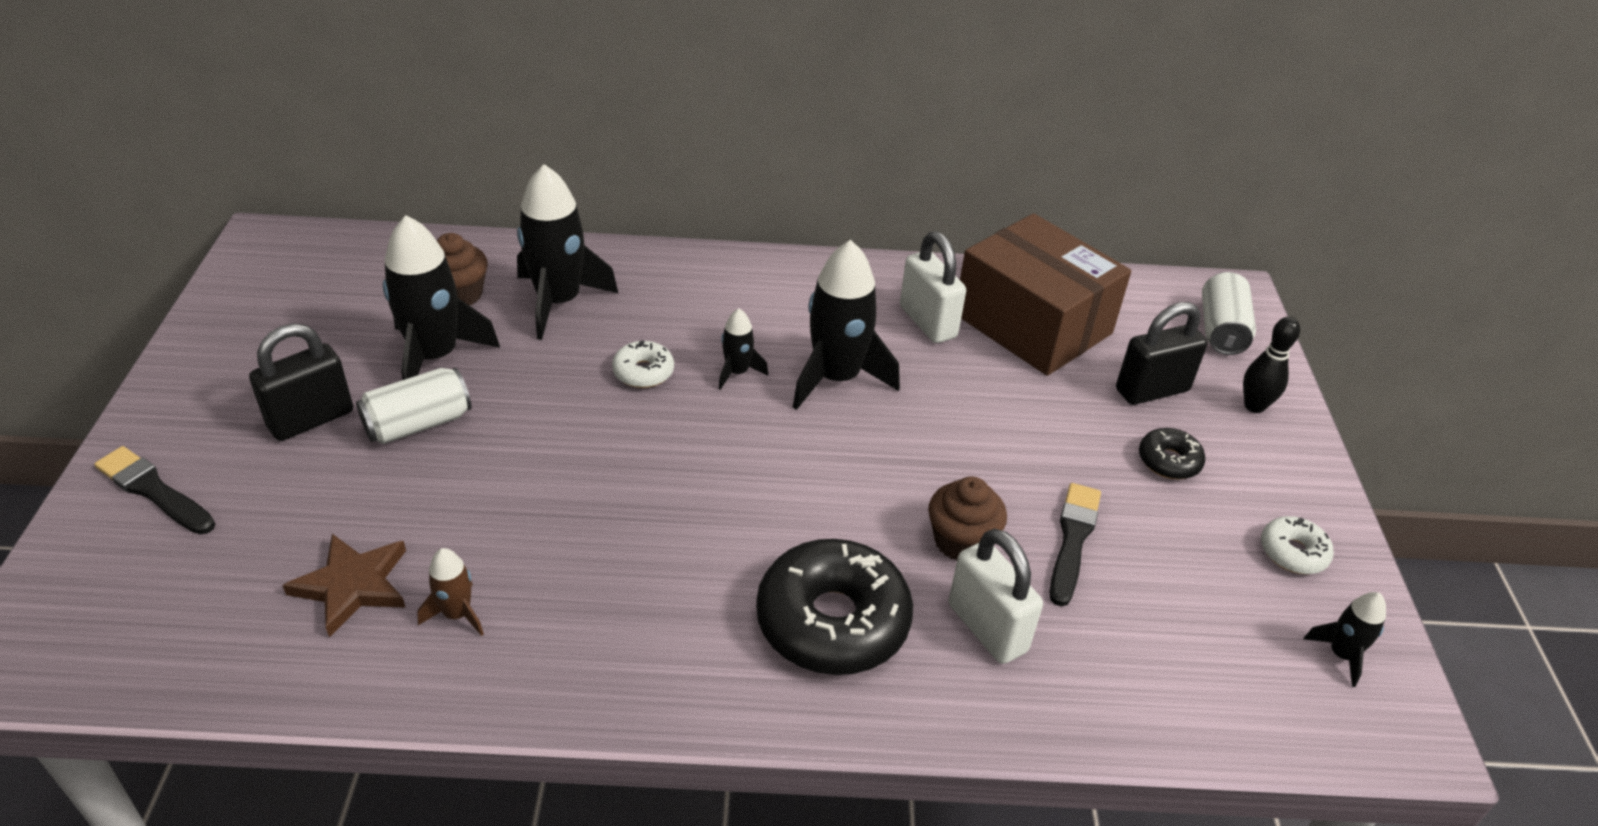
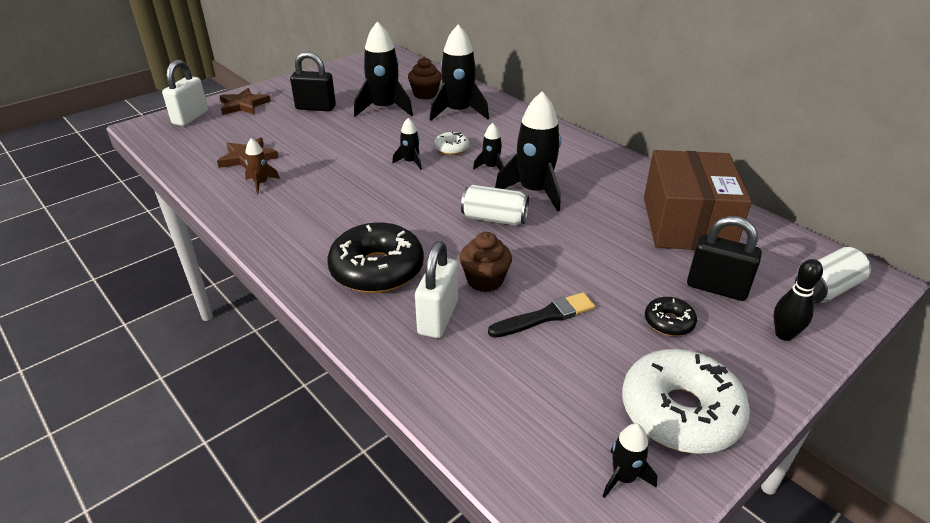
camera: 50 degrees right, 5 degrees down
black brush [94,446,215,535] -> brown star [220,88,271,115]
white can [356,368,472,444] -> white can moved to [461,185,529,225]
white padlock [900,231,966,343] -> white padlock moved to [162,60,208,126]
white donut [1261,516,1334,574] -> white donut [622,349,750,454], size x2.07
none -> black rocket [393,118,422,170]

